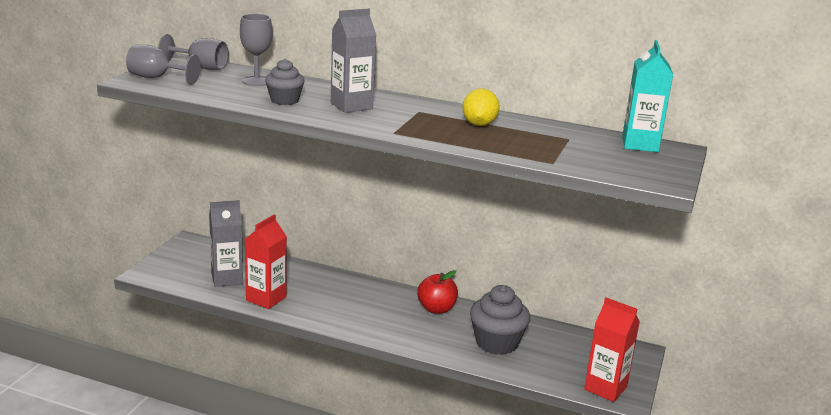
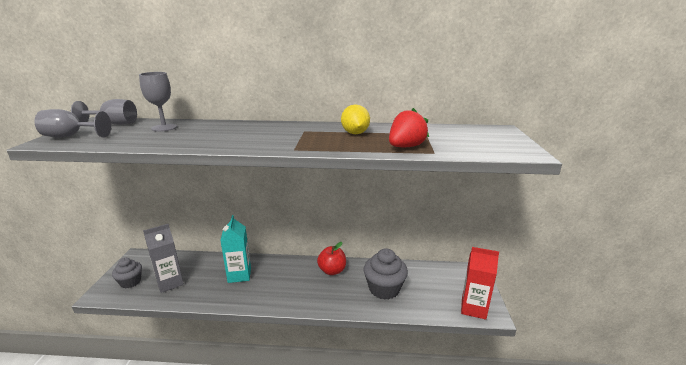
camera: 15 degrees left, 0 degrees up
red carton [244,214,287,309] -> none
grey cupcake [265,59,305,105] -> grey cupcake moved to [112,258,142,288]
grey carton [331,9,376,113] -> none
turquoise carton [622,40,673,152] -> turquoise carton moved to [220,215,251,283]
none -> red strawberry [389,108,429,147]

